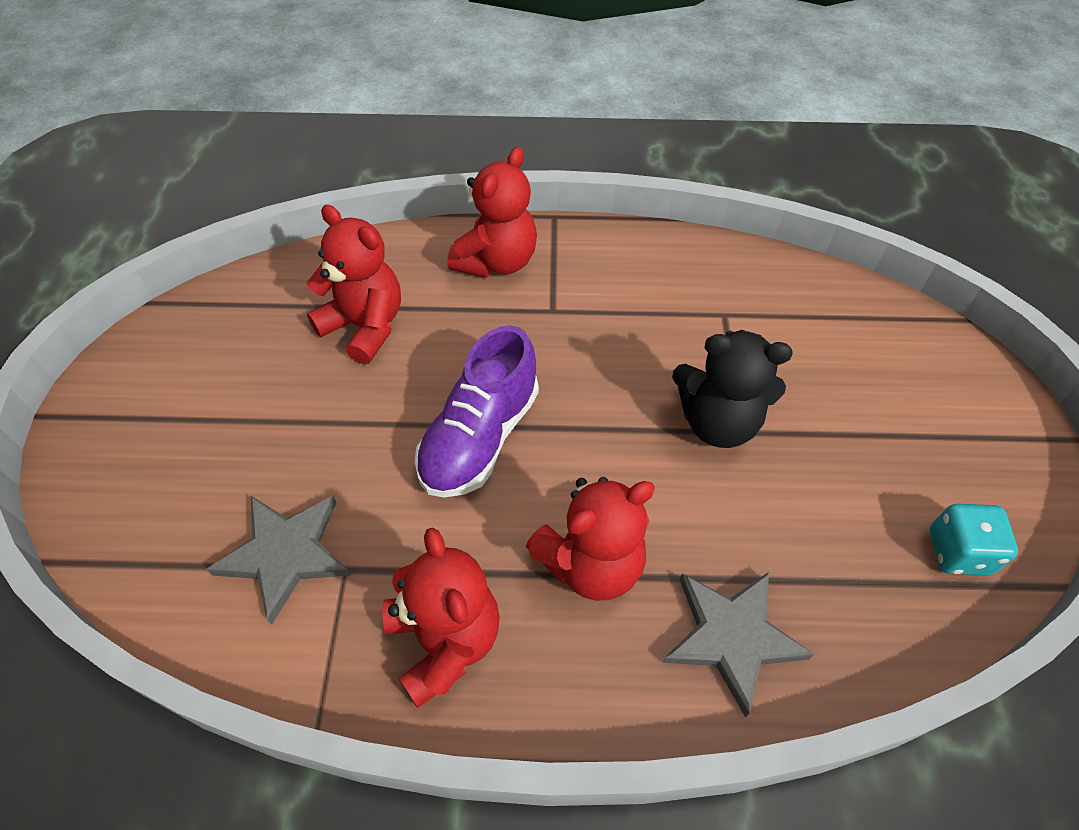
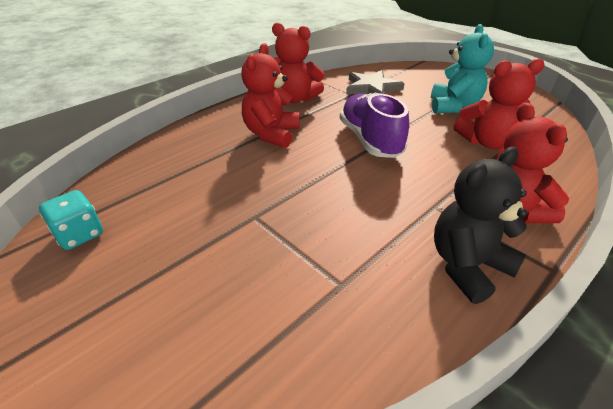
camera: 135 degrees right, 15 degrees down
grey star [662,572,814,717] -> none
black teddy bear [672,330,792,448] -> black teddy bear moved to [434,147,527,304]
none -> turquoise teddy bear [431,24,494,113]

